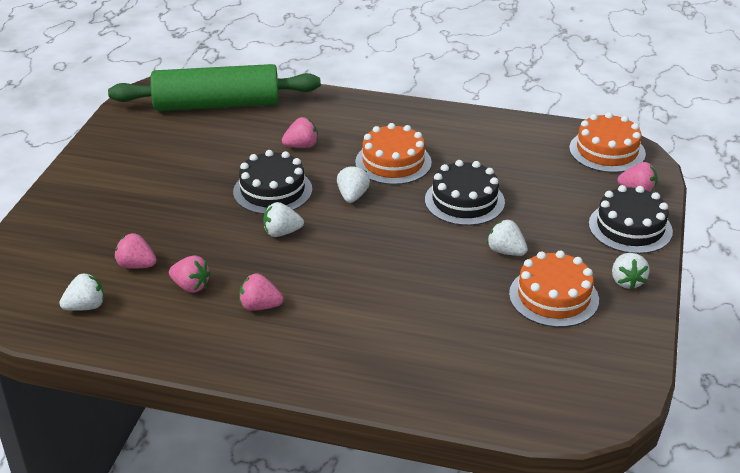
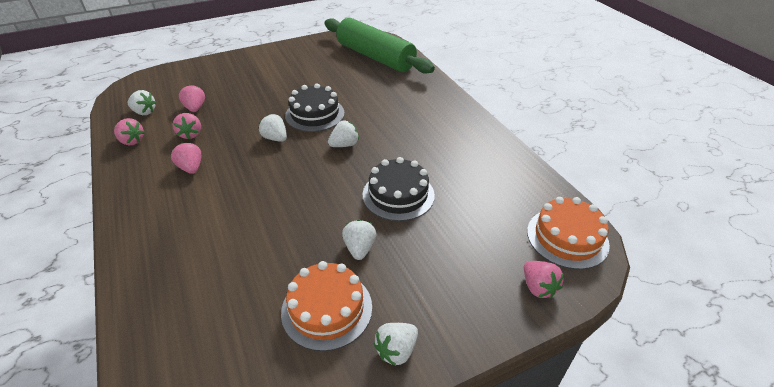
camera: 50 degrees right, 5 degrees up
pink strawberry [282,117,318,148] -> pink strawberry moved to [114,118,145,145]
orange cake [355,123,432,185] -> none
black cake [589,185,673,254] -> none

